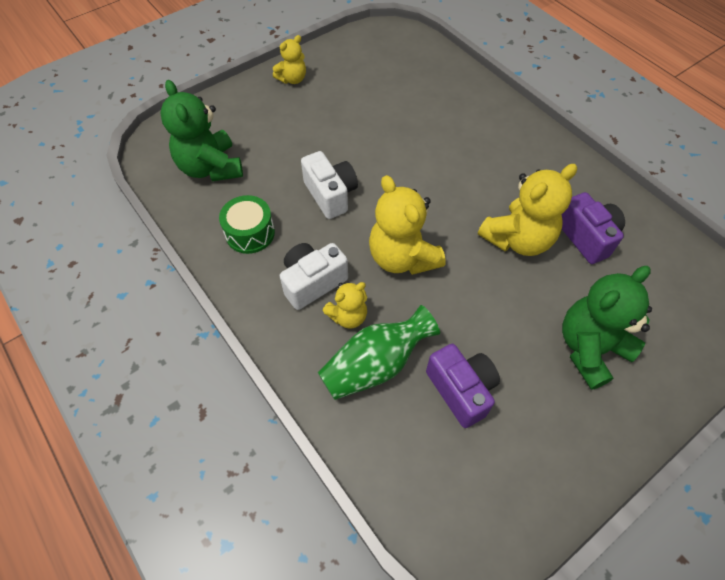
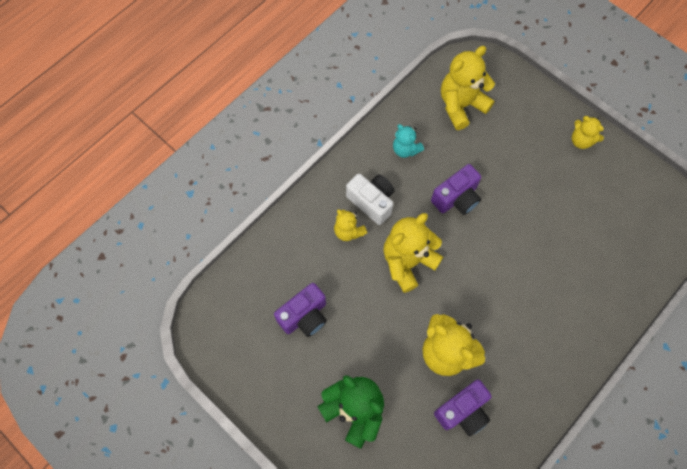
camera: 80 degrees right, 10 degrees up
green teddy bear [160,80,243,181] -> yellow teddy bear [441,46,495,130]
green drum [219,195,275,254] -> turquoise teddy bear [393,124,424,158]
white camera [301,151,358,219] -> purple camera [431,164,481,215]
green vase [318,305,440,400] -> none

